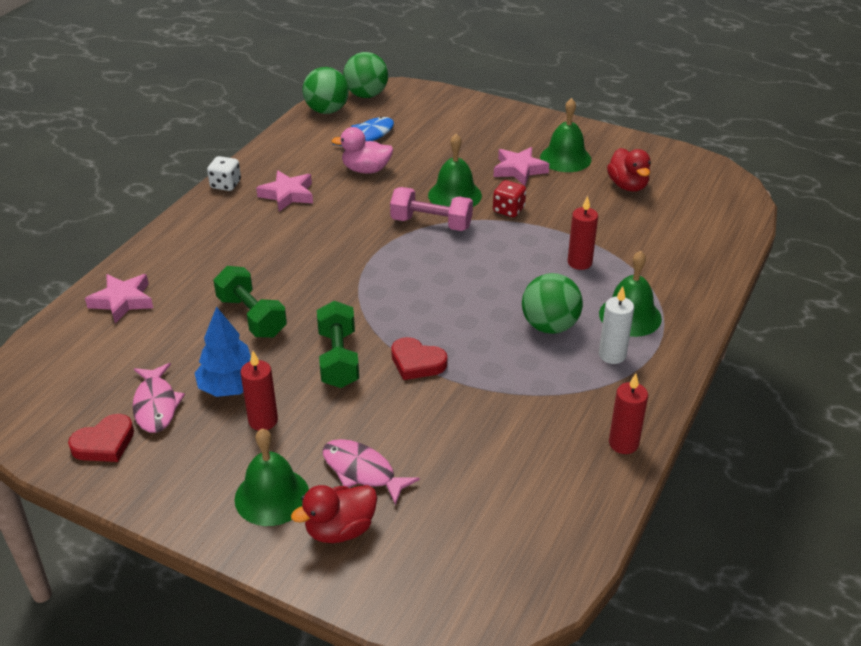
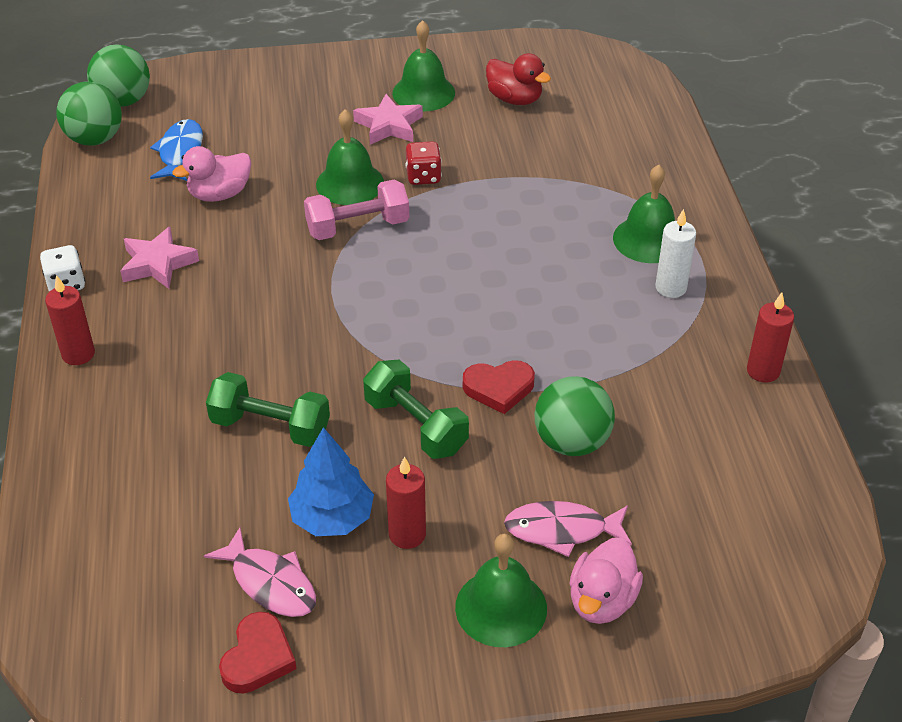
camera: 35 degrees left, 5 degrees up
pink star [85,274,153,324] -> none
red duck [291,485,377,543] -> pink duck [569,538,643,624]
green ball [522,273,583,334] -> green ball moved to [534,376,615,456]
red candle [567,196,598,270] -> red candle moved to [45,275,95,365]

